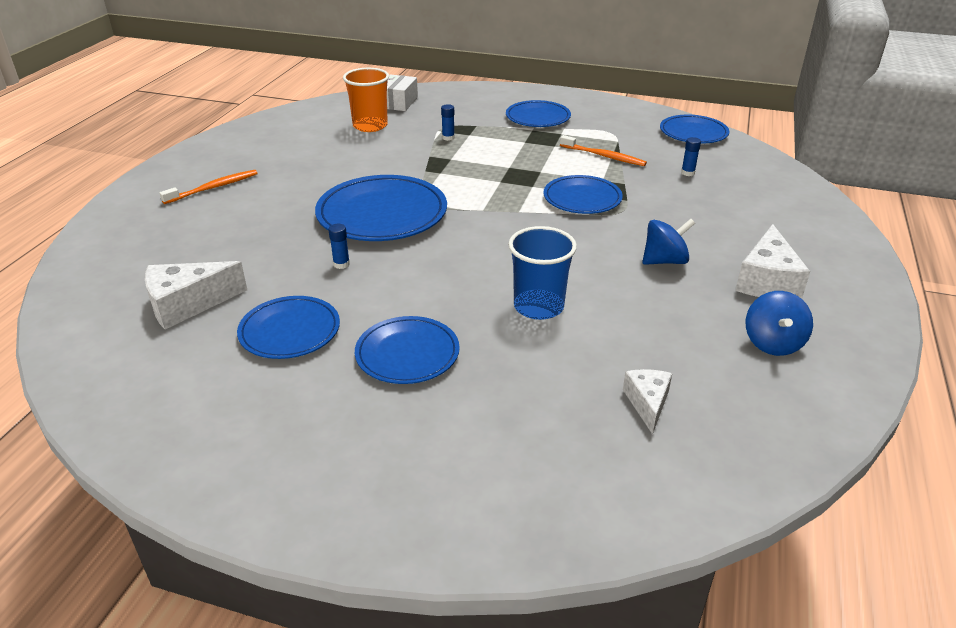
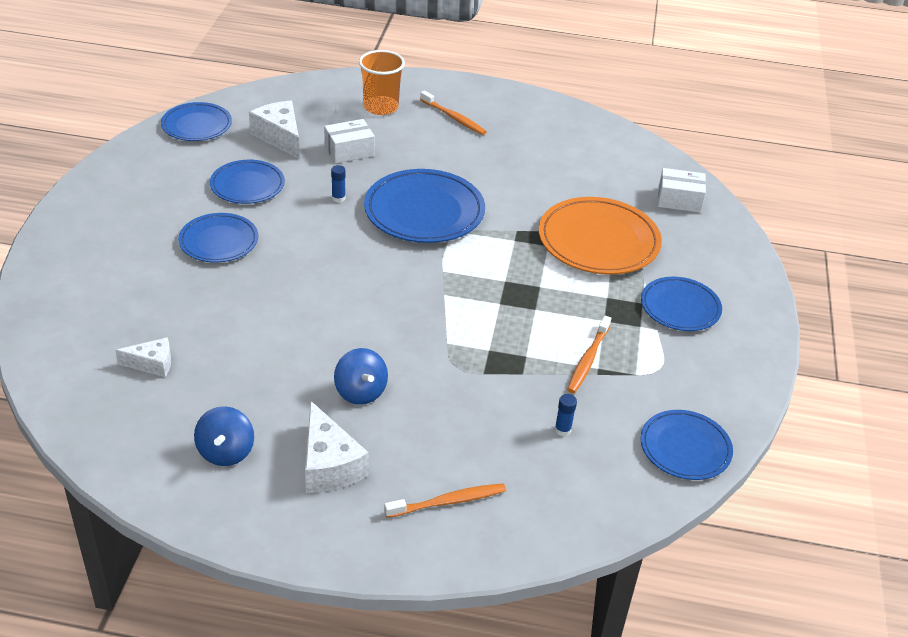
camera: 80 degrees right, 5 degrees up
orange cup [343,68,389,132] -> orange cup moved to [359,50,405,115]
blue glue stick [441,104,455,141] -> orange plate [539,197,662,275]
blue cup [508,226,577,320] -> none
blue plate [543,175,623,214] -> blue plate moved to [161,102,232,141]
white cheese [735,224,810,299] -> white cheese turned 120 degrees counterclockwise [305,401,369,493]
blue spinning top [746,291,813,356] -> blue spinning top turned 90 degrees counterclockwise [194,406,254,466]
none -> white box [324,119,375,163]
none -> orange toothbrush [384,483,506,518]

